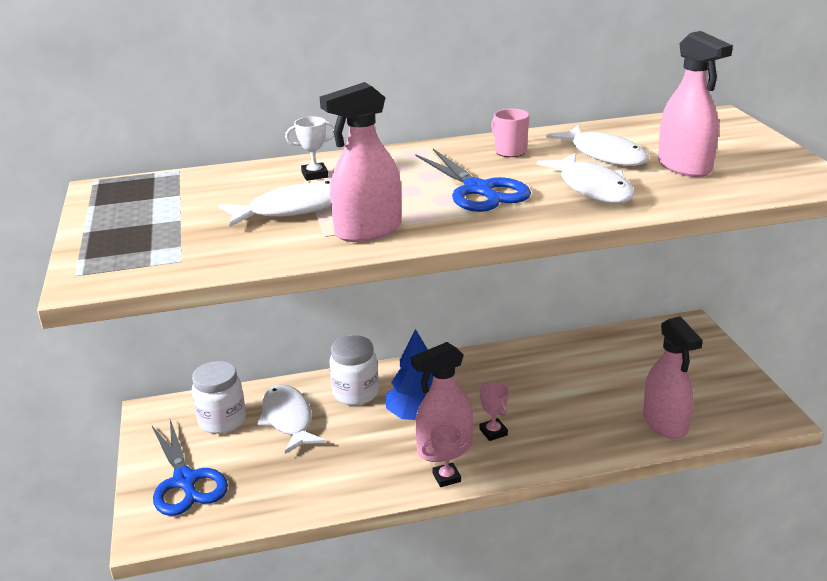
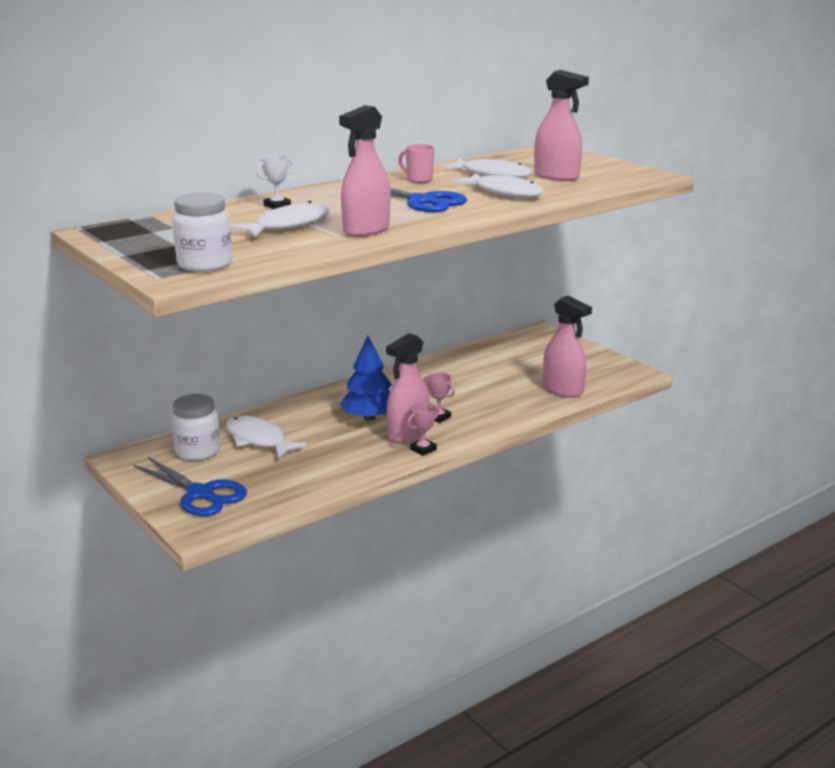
camera: 25 degrees left, 5 degrees down
white jar [329,335,379,405] -> white jar moved to [173,192,232,272]

